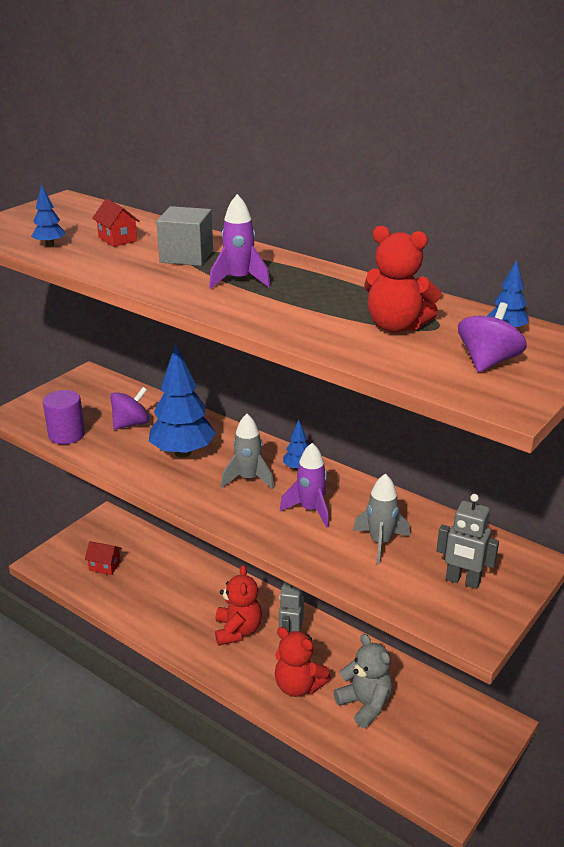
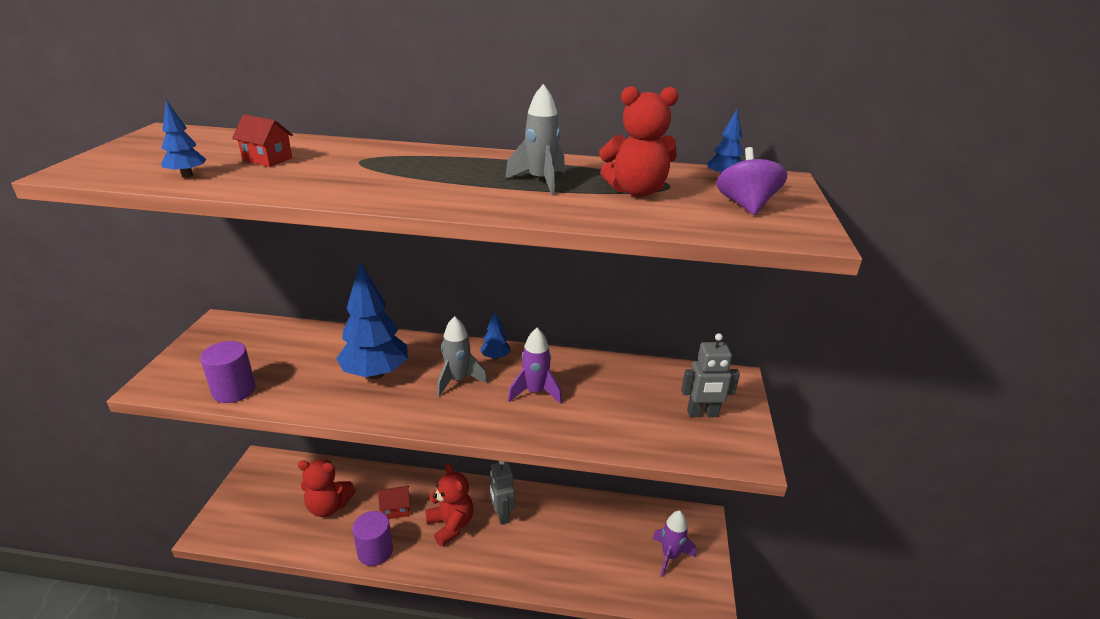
camera: 30 degrees left, 0 degrees up
red house [85,541,122,575] -> red house moved to [378,486,410,519]
purple spinning top [110,387,150,430] -> none
grey cube [156,206,213,266] -> none
purple rocket [209,194,270,289] -> purple rocket moved to [653,511,697,577]
red teddy bear [275,627,331,697] -> red teddy bear moved to [298,459,356,517]
grey teddy bear [334,634,392,728] -> none
grey rocket [353,473,410,565] -> grey rocket moved to [505,84,565,195]
none -> purple cylinder [352,511,393,566]

